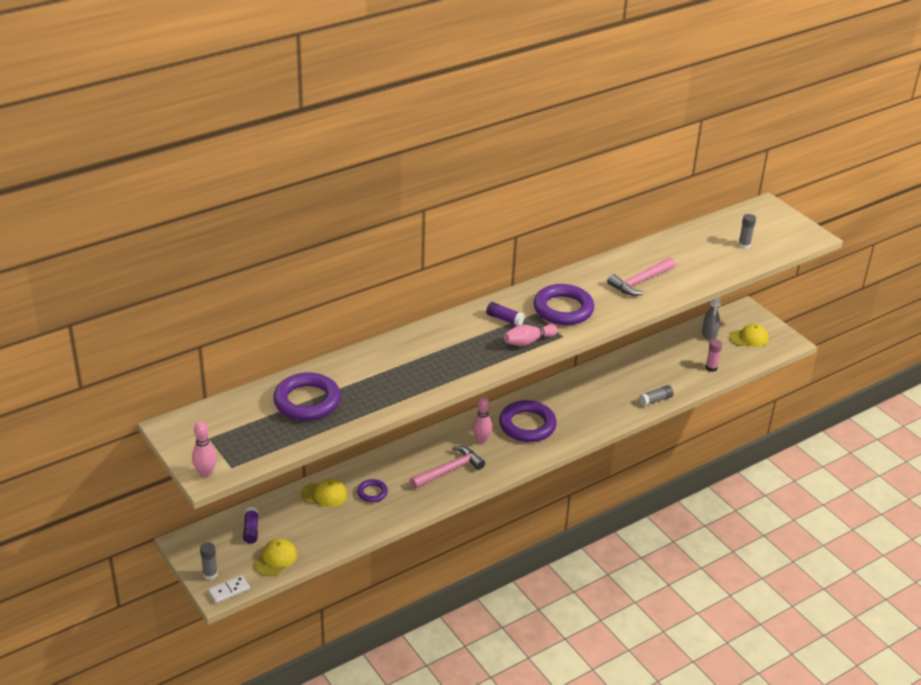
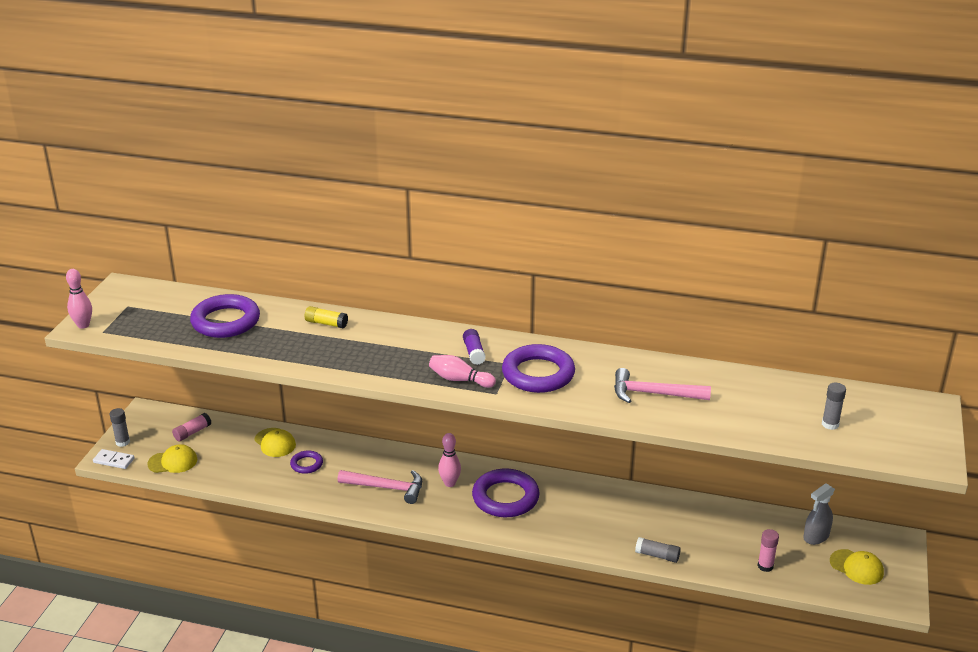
camera: 50 degrees right, 5 degrees down
purple glue stick [243,507,259,544] -> pink glue stick [172,413,211,441]
none -> yellow glue stick [305,306,348,329]

